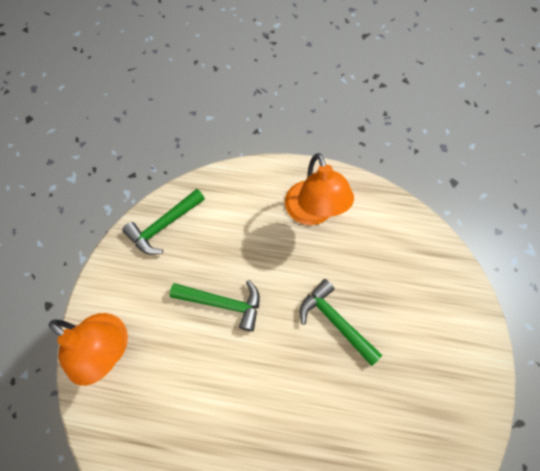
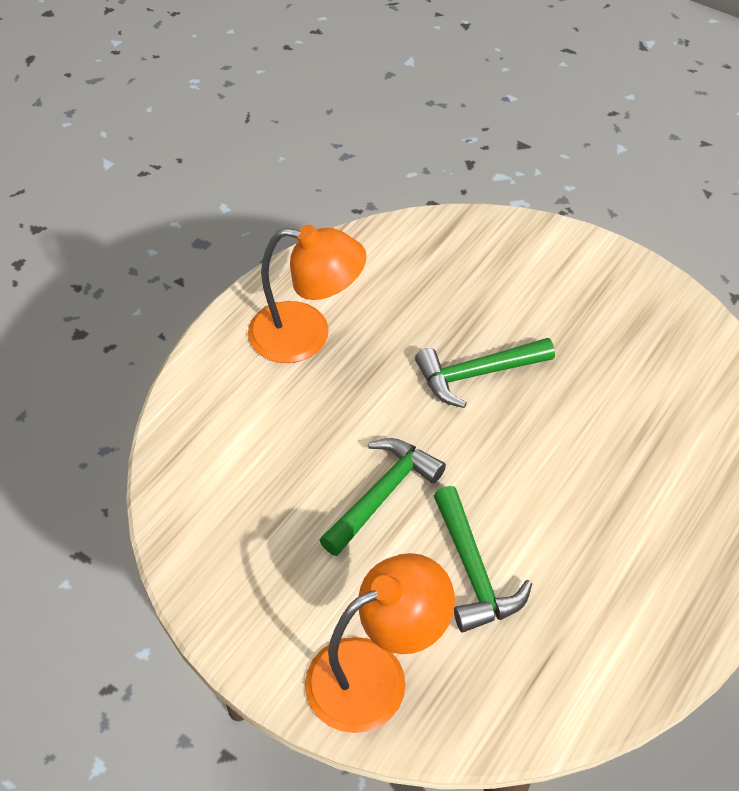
camera: 65 degrees left, 15 degrees down
green hammer [122,189,205,255] -> green hammer moved to [434,486,532,632]

